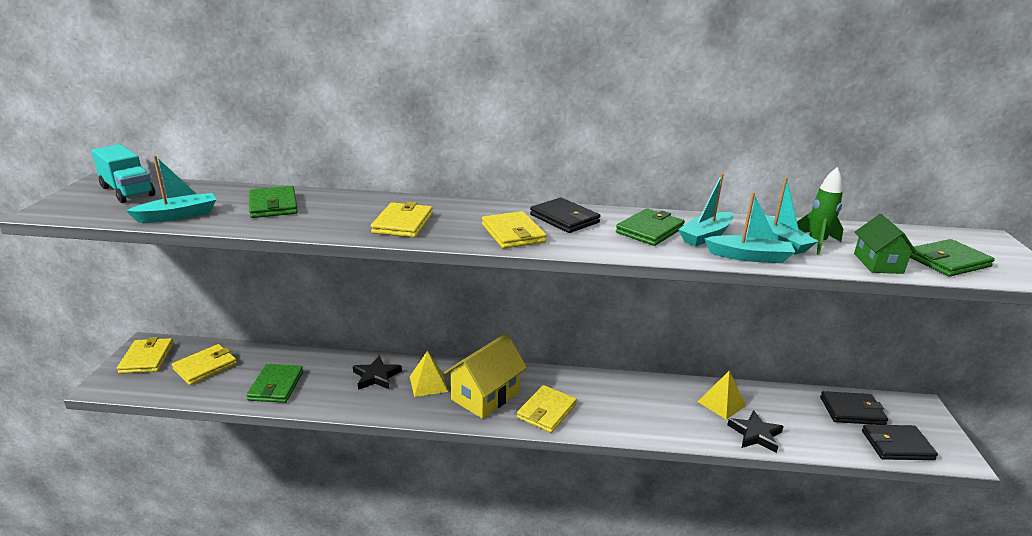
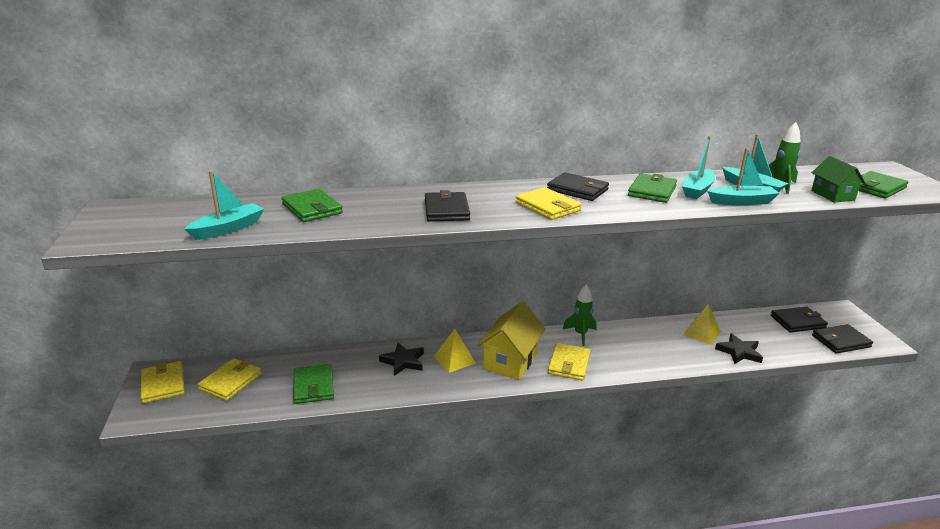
camera: 15 degrees left, 0 degrees up
turquoise truck [91,144,155,203] -> none
yellow wallet [371,202,433,237] -> black wallet [425,190,470,221]
none -> green rocket [563,284,597,346]

